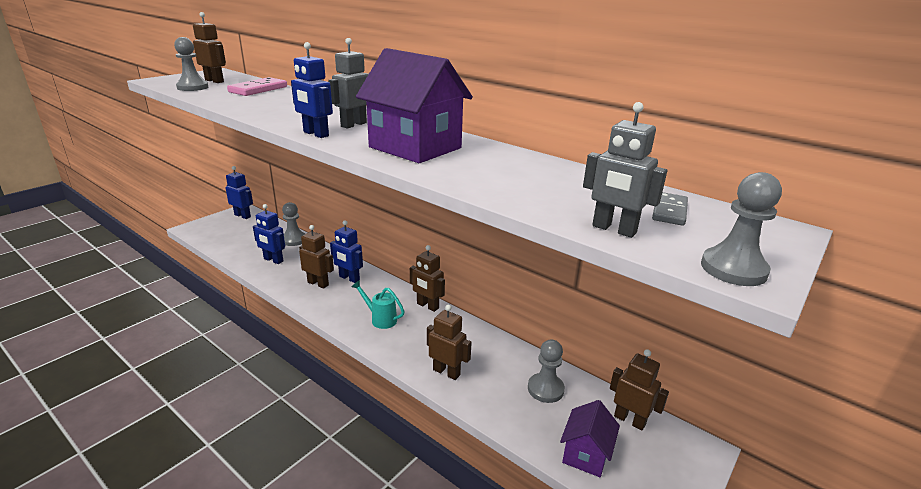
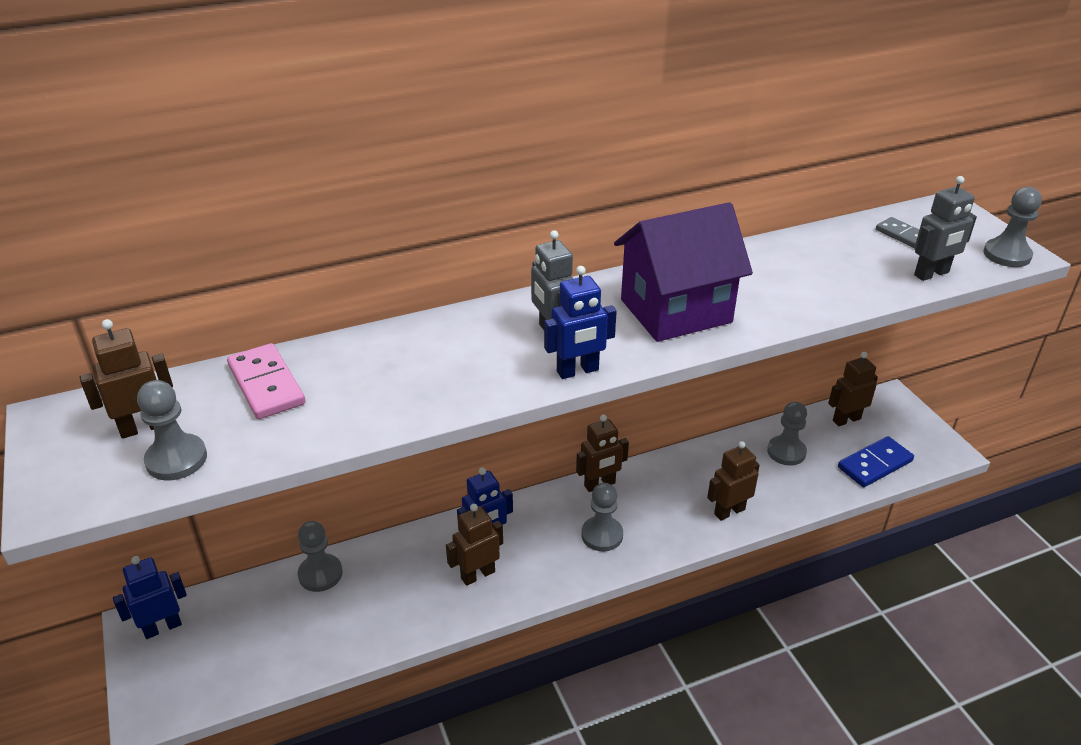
camera: 60 degrees left, 10 degrees up
blue robot [253,204,285,264] -> none
turquoise watering can [351,280,405,329] -> grey pawn [581,483,623,551]
purple house [560,400,620,477] -> blue domino [838,436,914,487]

